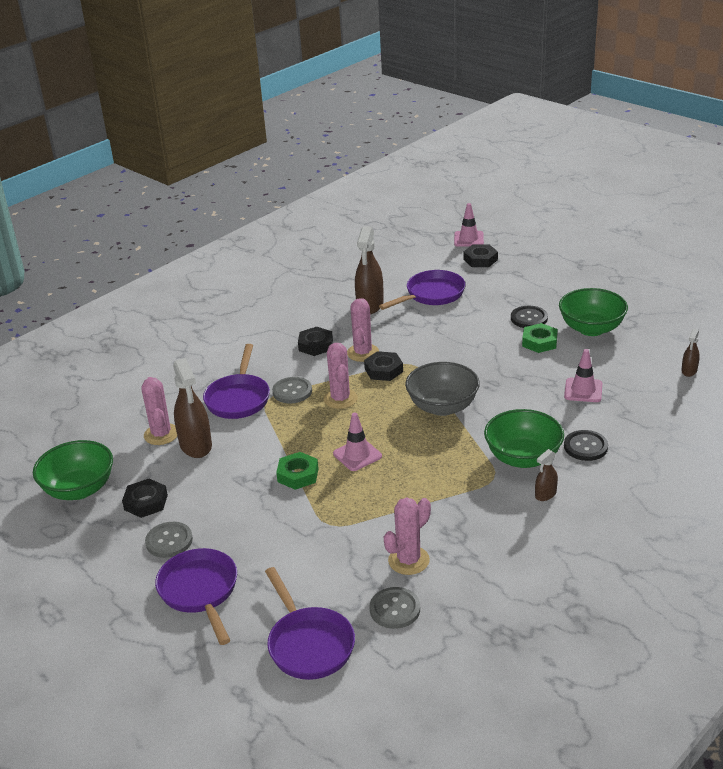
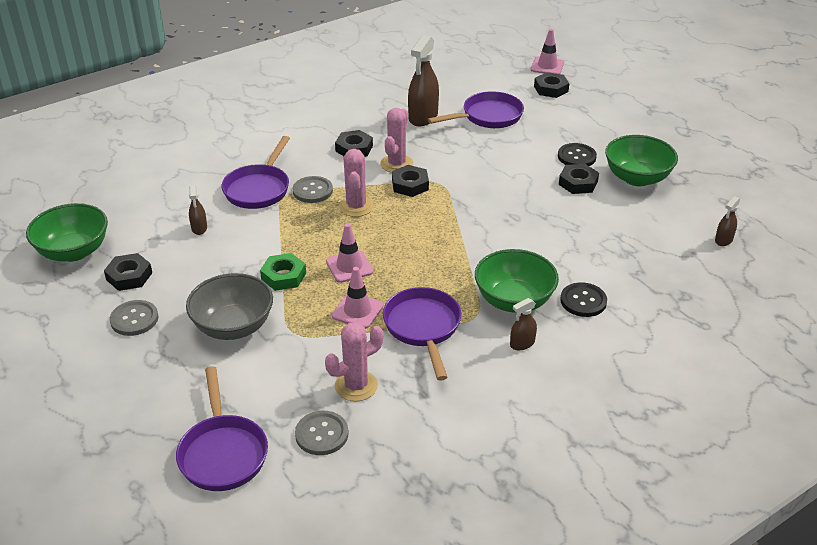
camera: 10 degrees right, 5 degrees up
pink cactus [141,377,177,445] -> none
purple pan [155,548,237,645] -> purple pan moved to [383,287,461,381]
brown spray bottle [173,358,212,458] -> brown spray bottle [189,185,207,235], size x0.50
grey bowl [405,362,480,416] -> grey bowl moved to [186,273,273,340]
green nut [522,323,558,353] -> black nut [559,164,599,194]
pink traffic cone [564,349,602,402] -> pink traffic cone moved to [332,267,383,329]

